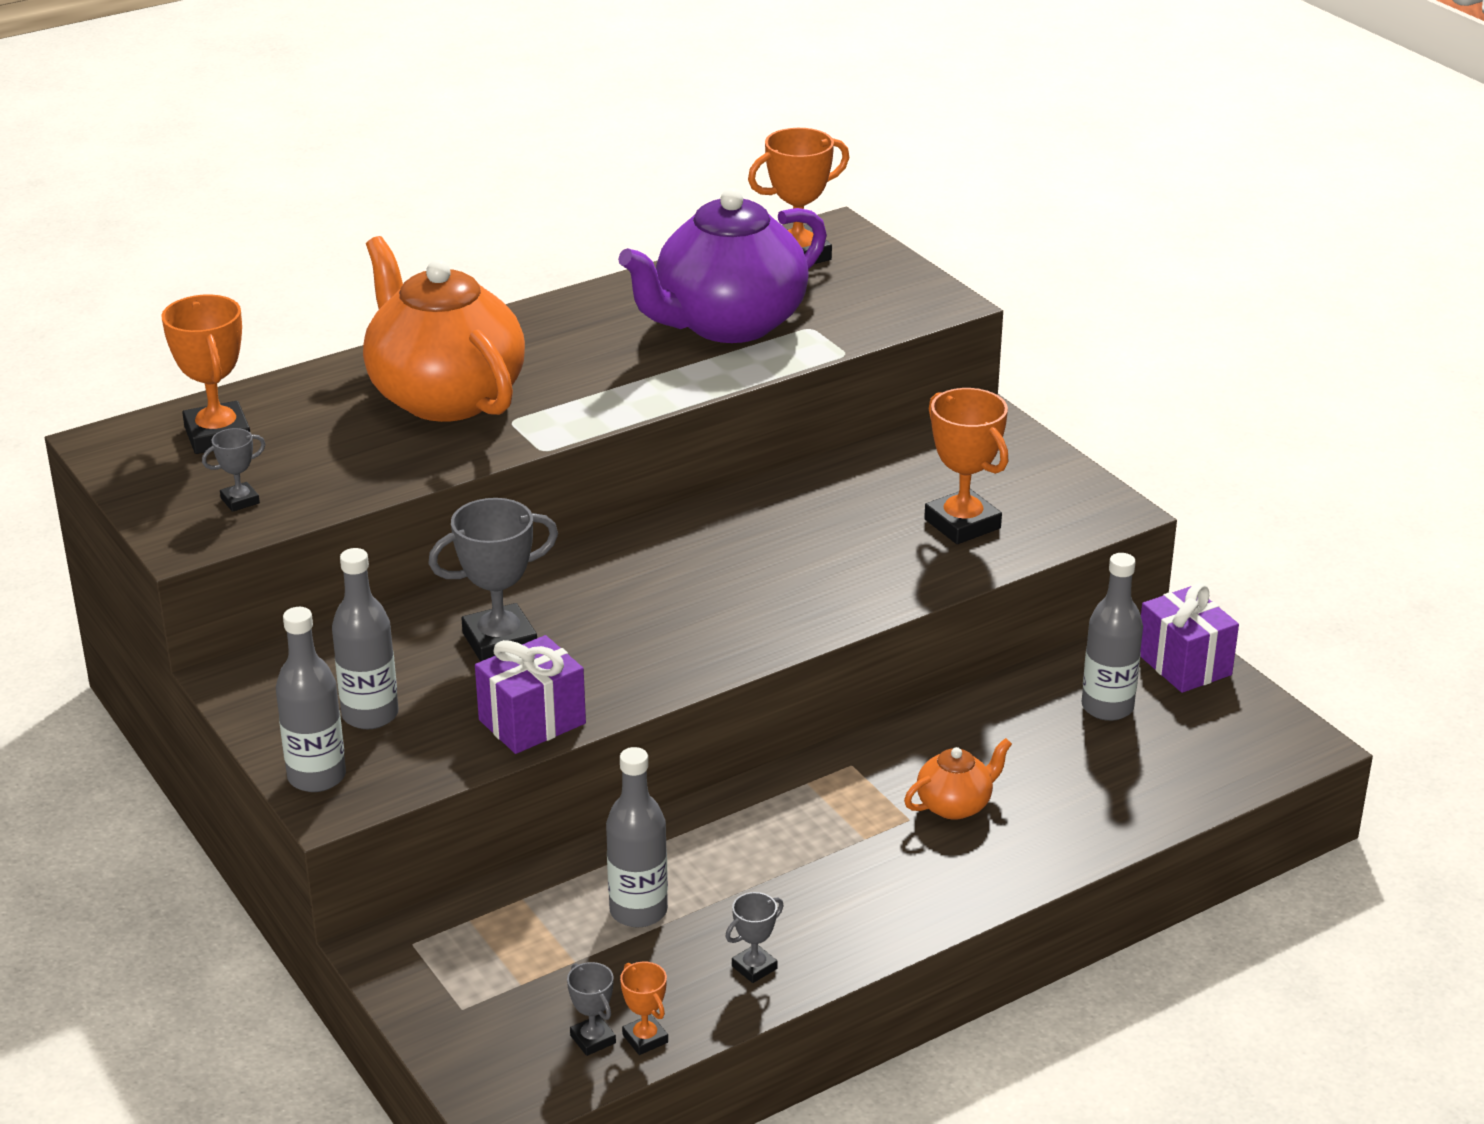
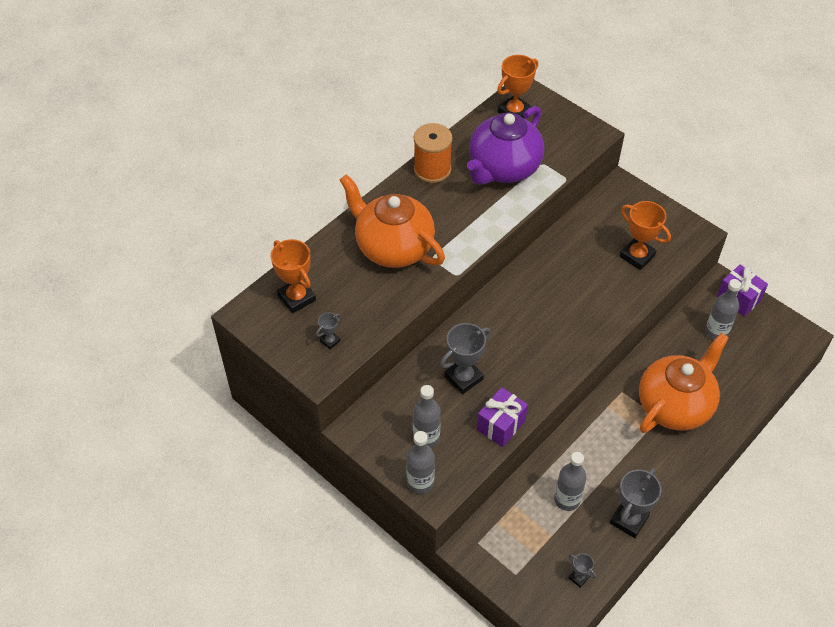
camera: 15 degrees left, 20 degrees up
orange trophy [620,962,668,1055] -> none
grey trophy [725,892,783,983] -> grey trophy [610,468,662,538], size x1.99
orange teapot [904,738,1012,820] -> orange teapot [639,332,729,433], size x2.29
none -> orange spool [414,123,453,183]

